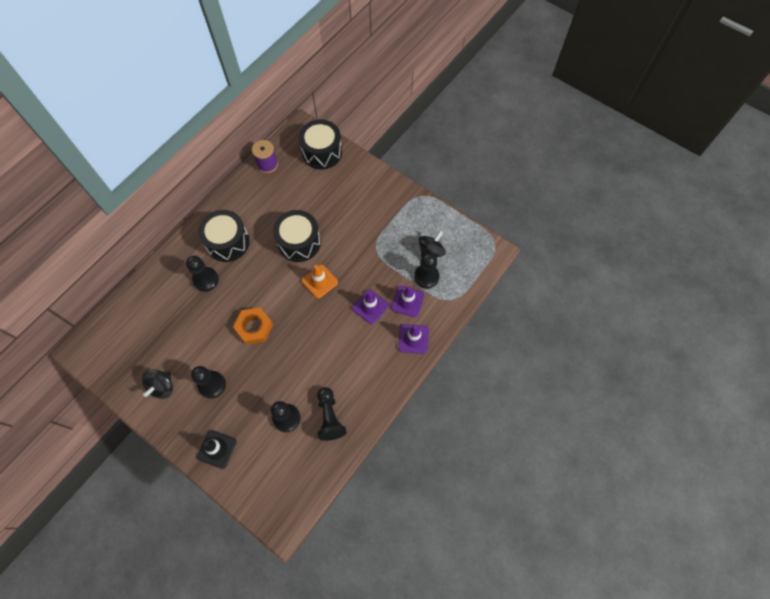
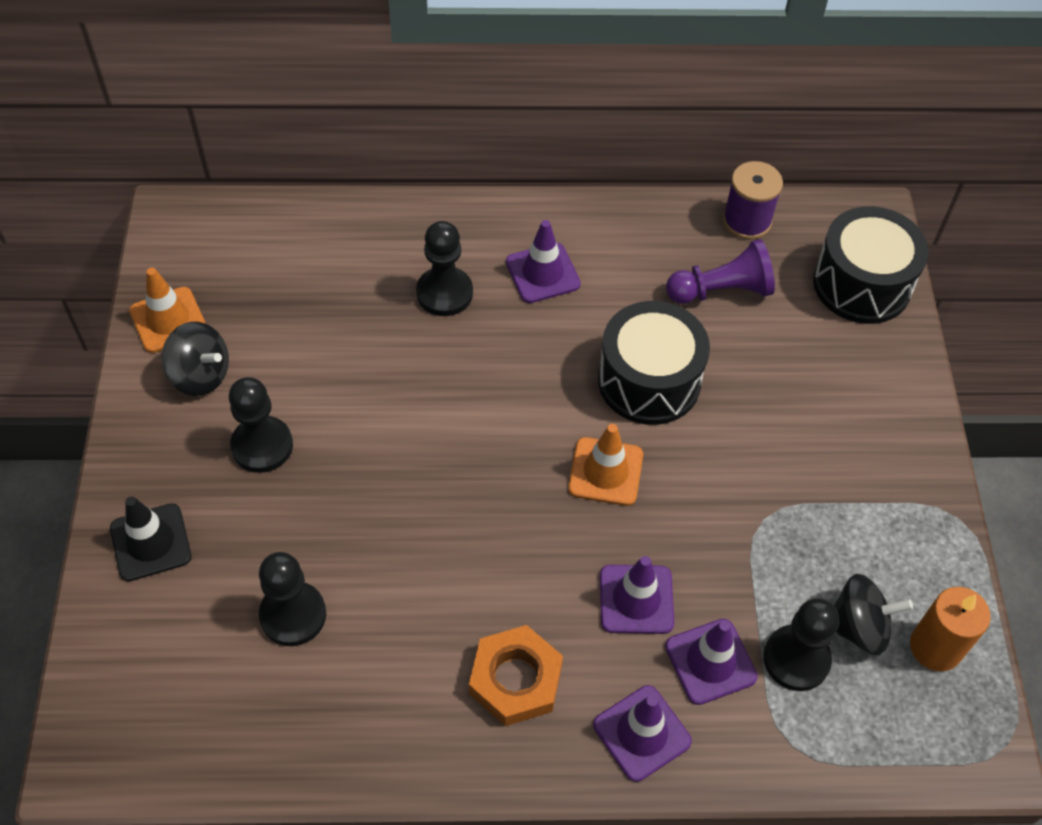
camera: 50 degrees right, 10 degrees down
black spinning top [142,369,173,399] -> black spinning top turned 135 degrees counterclockwise [162,322,229,396]
black drum [198,210,250,262] -> purple traffic cone [506,220,581,303]
orange nut [233,307,273,344] -> orange nut moved to [469,625,563,726]
black pawn [317,387,347,441] -> none
none -> orange traffic cone [129,268,206,353]
none -> purple pawn [666,239,775,304]
none -> orange candle [910,587,991,671]

